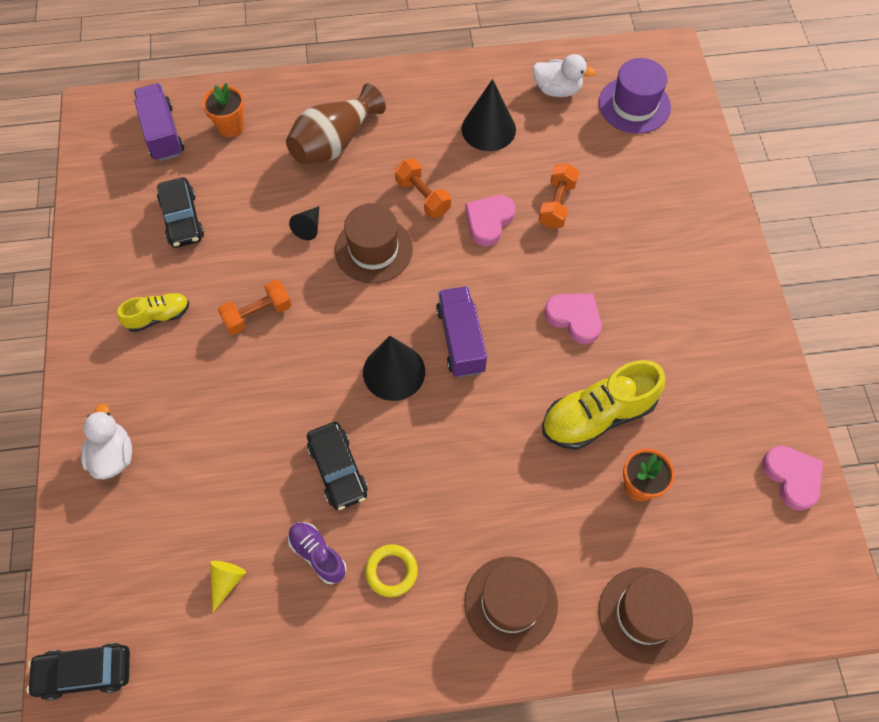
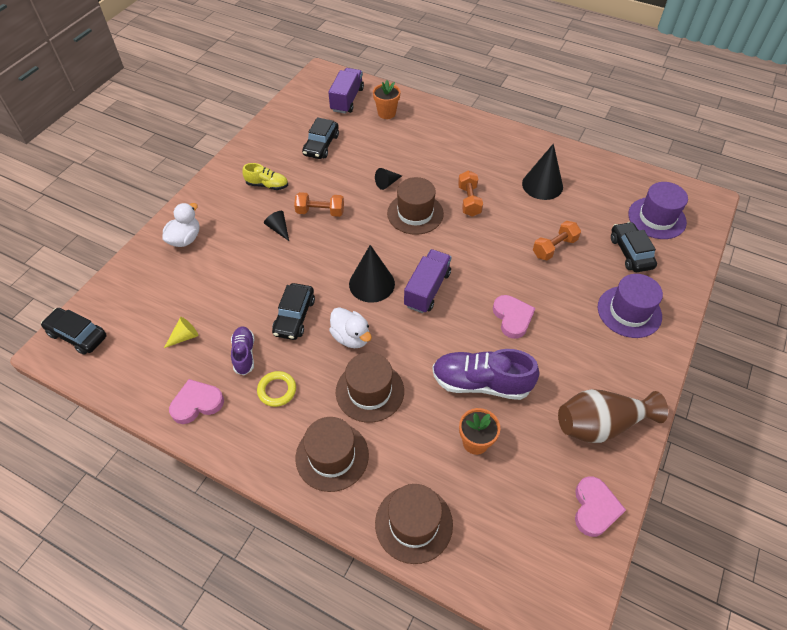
camera: 35 degrees right, 10 degrees down
brown vase [286,83,386,164] -> brown vase moved to [558,389,668,443]
pink heart [465,195,516,246] -> pink heart moved to [169,379,224,424]
white duck [533,54,595,97] -> white duck moved to [329,307,372,348]
yellow shoe [542,360,665,450] -> purple shoe [432,349,539,400]
none -> black cone [264,211,289,241]
none -> brown hat [336,352,404,423]
none -> purple hat [598,274,663,338]
none -> black car [611,222,657,272]

